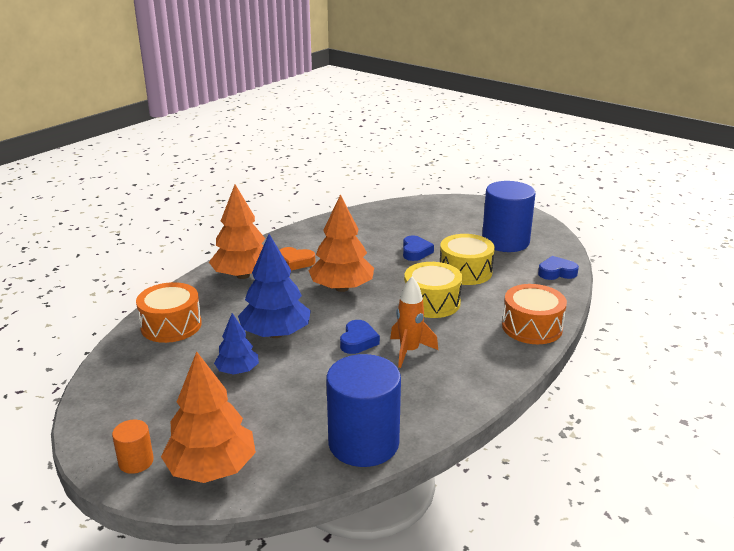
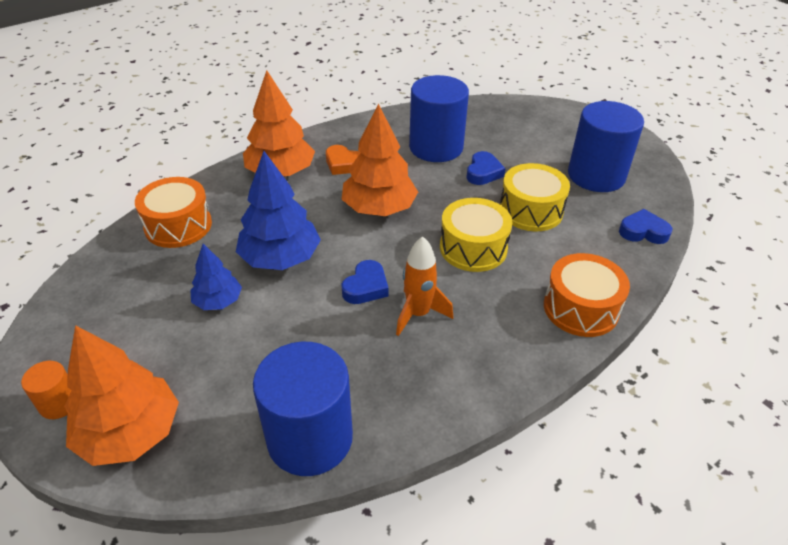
camera: 15 degrees right, 15 degrees up
none -> blue cylinder [409,75,469,162]

